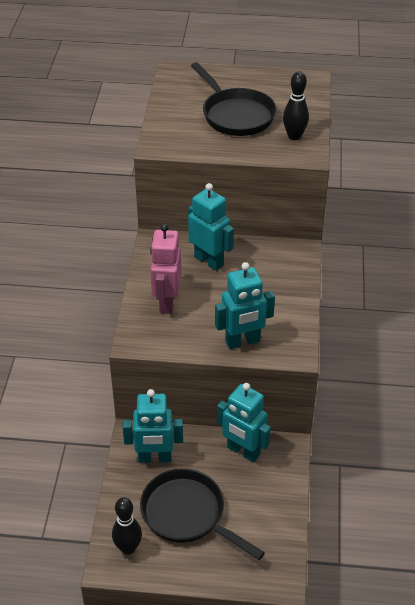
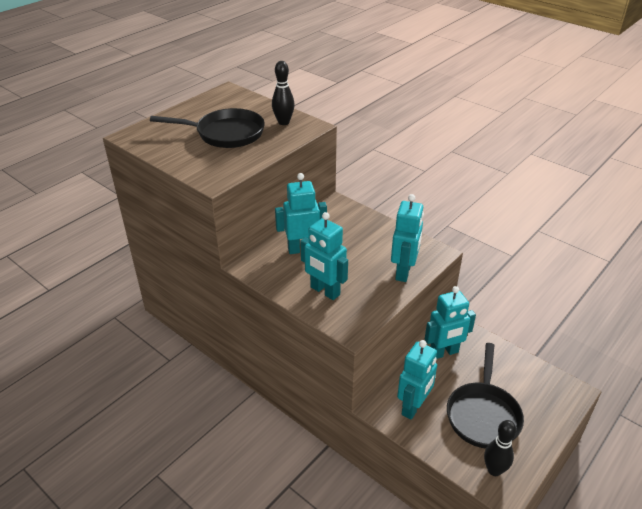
camera: 55 degrees left, 5 degrees down
black pan [140,468,265,560] -> black pan turned 60 degrees counterclockwise [447,343,524,448]
pink robot [150,224,182,314] -> turquoise robot [300,212,348,300]

